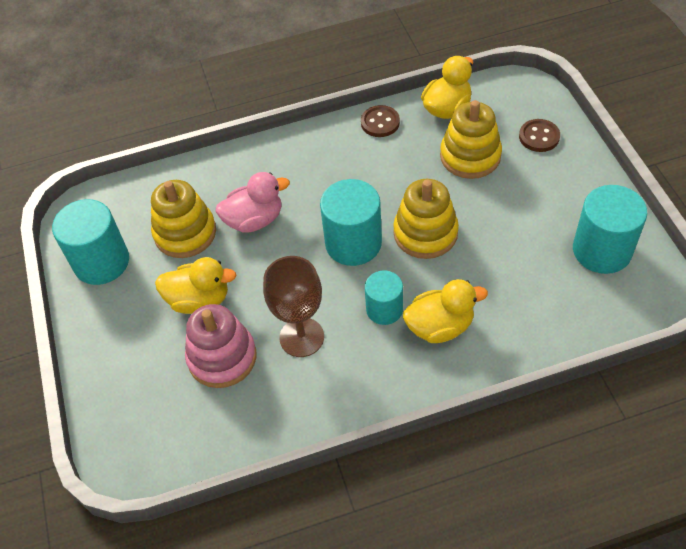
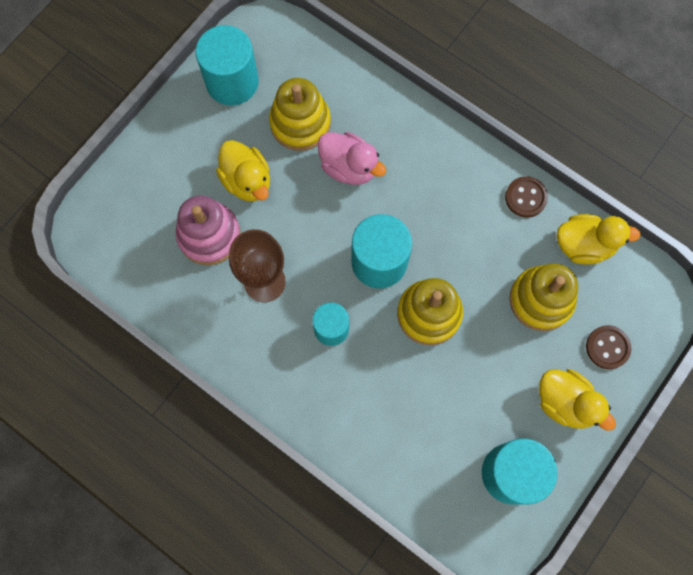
camera: 50 degrees right, 20 degrees up
yellow duck [403,279,488,343] -> yellow duck moved to [539,369,616,431]

